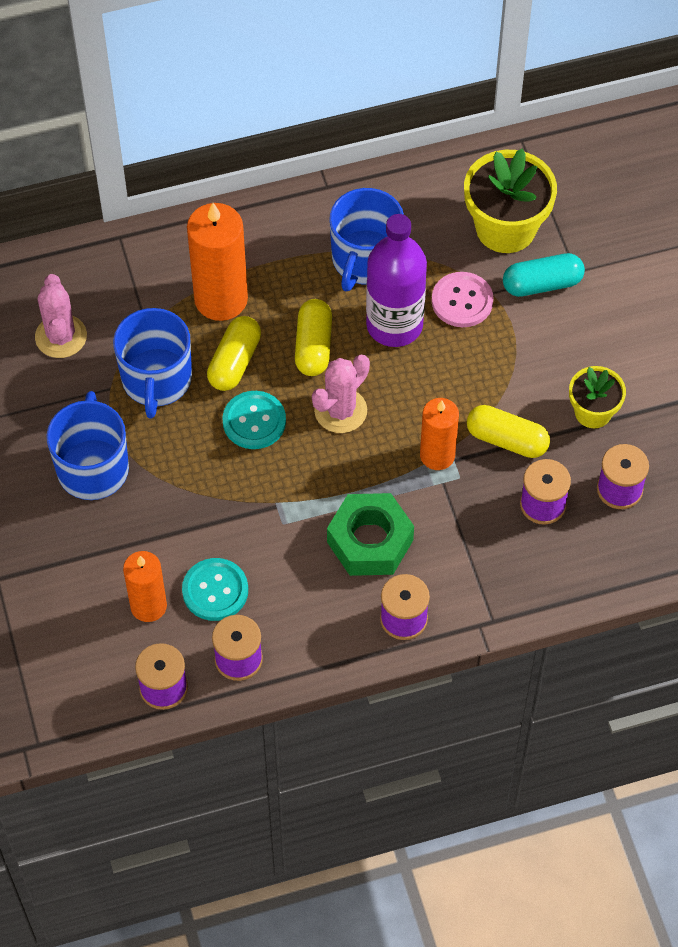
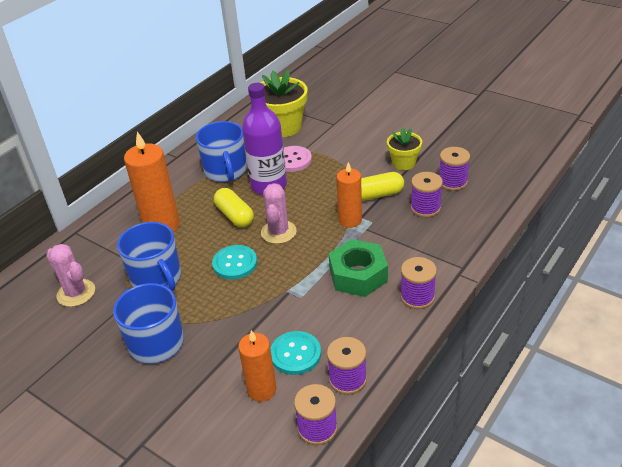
camera: 35 degrees left, 20 degrees down
yellow capsule [207,316,261,391] -> none
turquoise capsule [503,253,585,297] -> none

